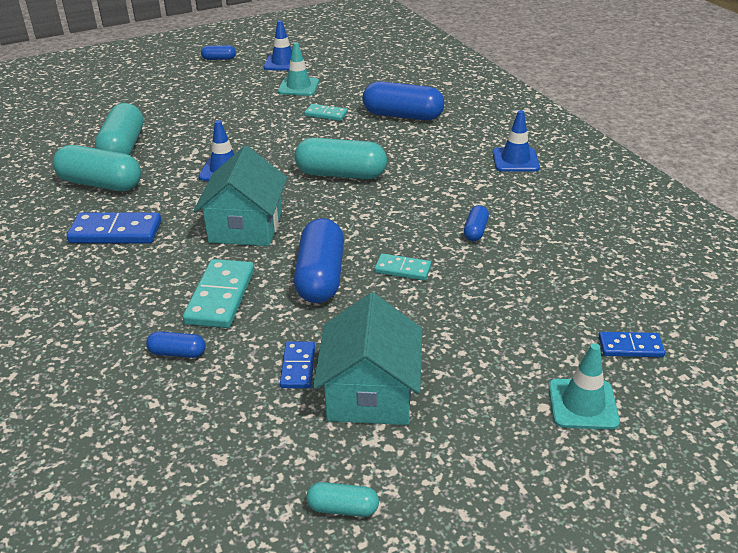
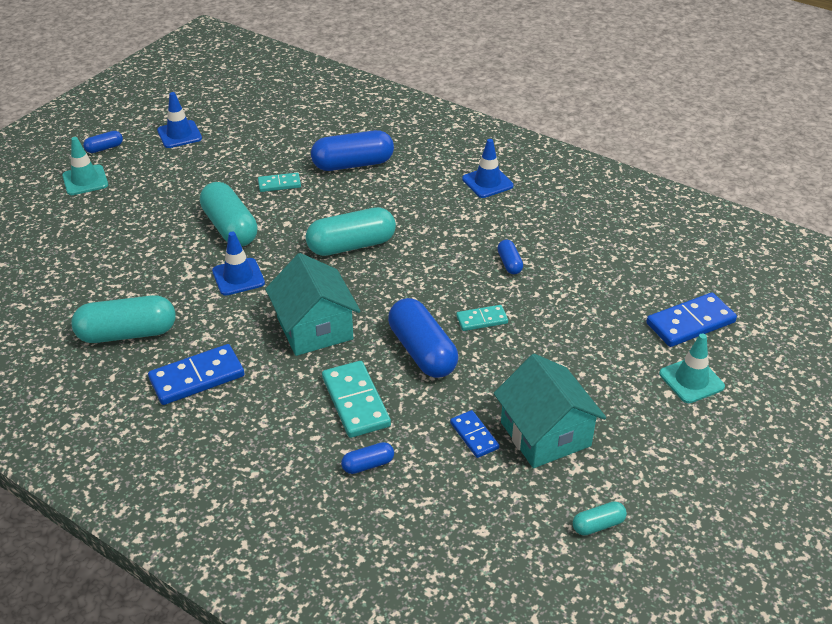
camera: 30 degrees left, 5 degrees up
turquoise capsule [95,103,143,155] -> turquoise capsule moved to [200,182,258,247]
turquoise traffic cone [278,42,319,96] -> turquoise traffic cone moved to [62,137,108,195]
blue domino [599,332,665,357] -> blue domino [646,293,737,347], size x1.71

